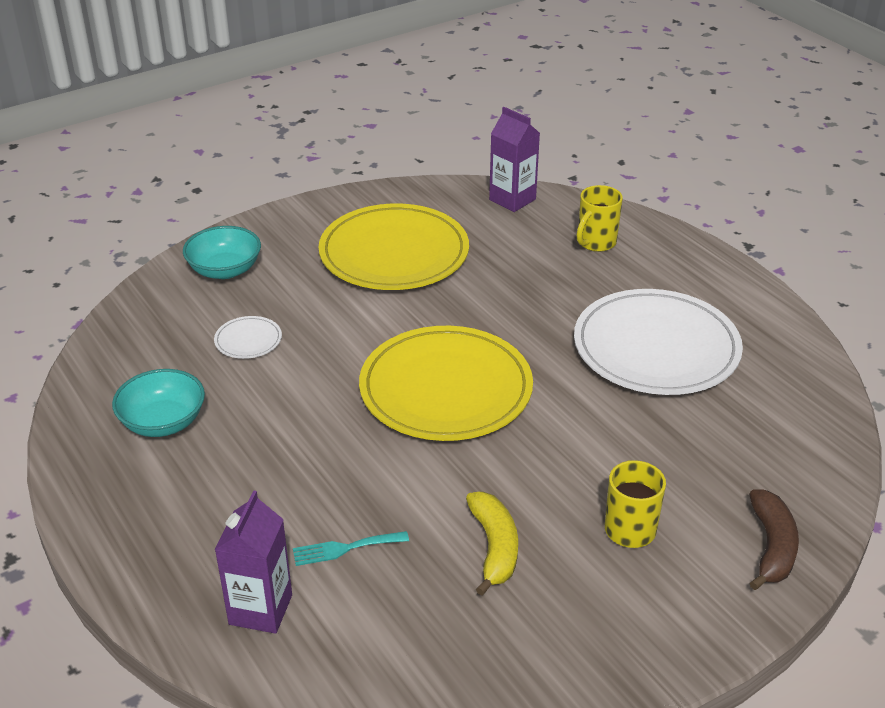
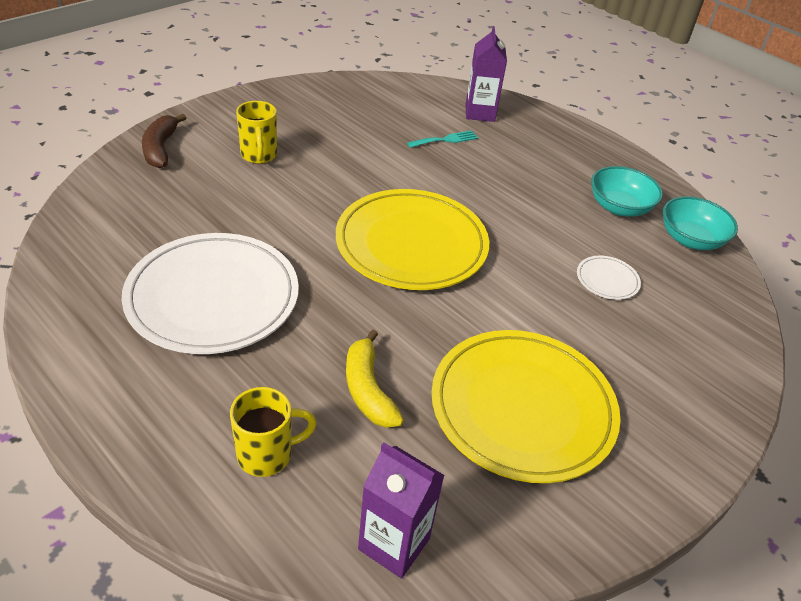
camera: 165 degrees right, 5 degrees up
turquoise bowl [183,226,261,279] -> turquoise bowl moved to [663,196,738,250]
yellow banana [466,492,518,596] -> yellow banana moved to [346,330,404,428]
yellow mug [577,185,623,252] -> yellow mug turned 45 degrees clockwise [230,387,317,477]

